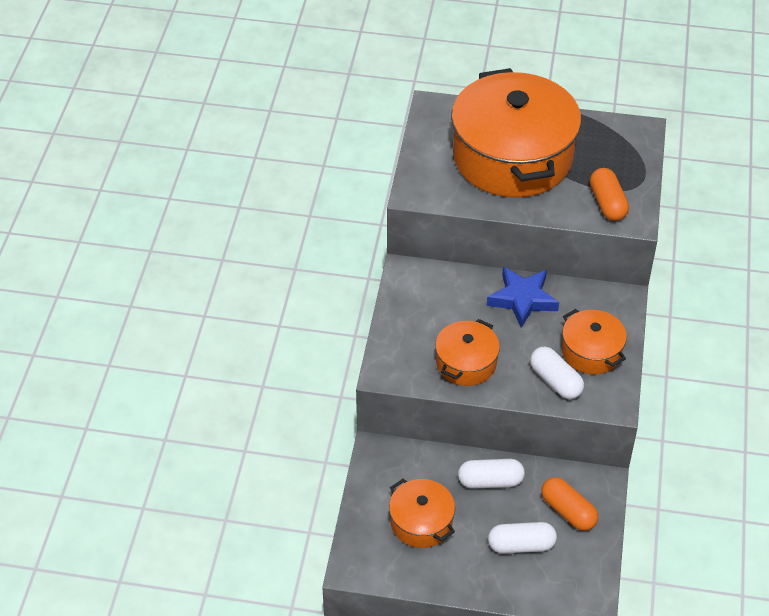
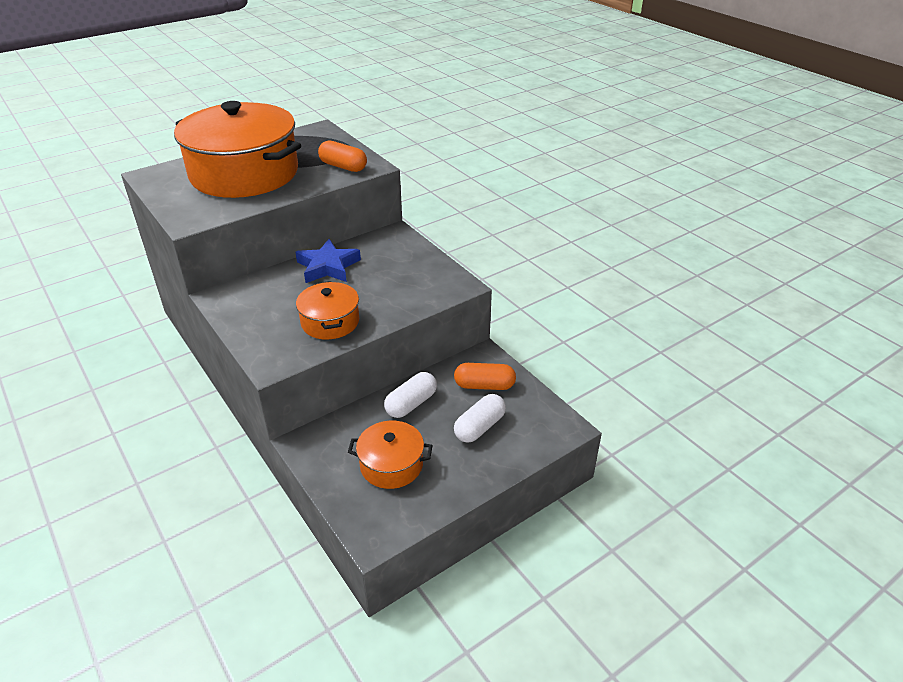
camera: 45 degrees left, 10 degrees down
white capsule [530,346,584,399] -> none
orange pot [562,309,627,374] -> none

